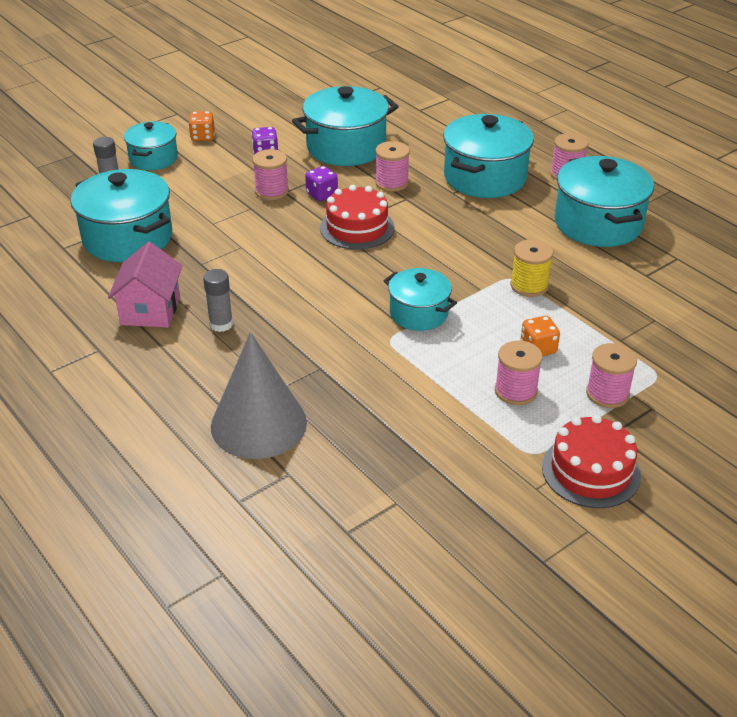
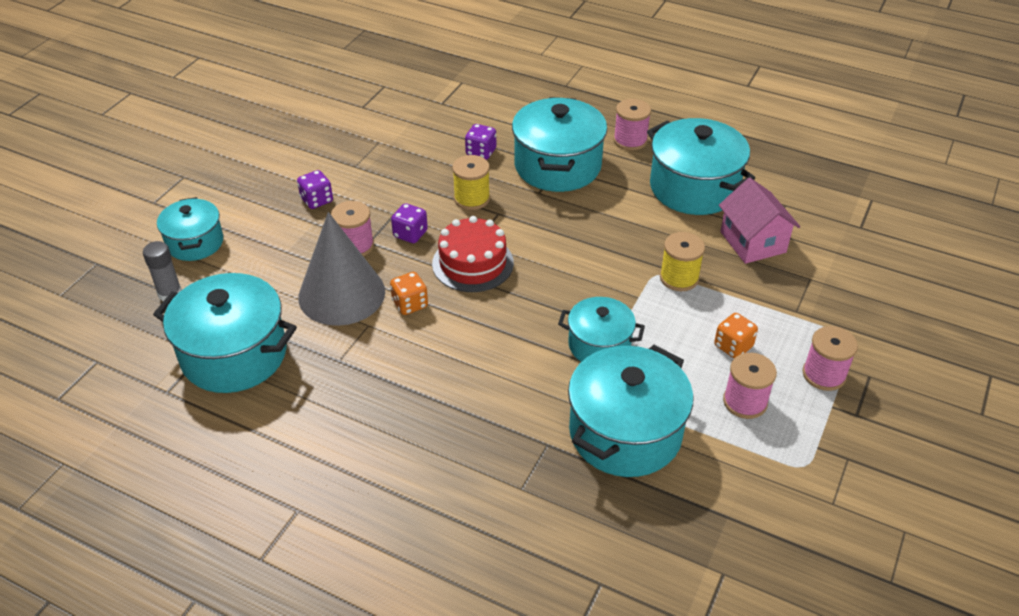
camera: 25 degrees left, 5 degrees up
pink house [108,242,183,328] -> pink house moved to [719,178,800,264]
orange dice [188,111,215,141] -> orange dice moved to [390,272,428,315]
grey glue stick [203,269,233,332] -> none
grey cone [211,332,307,459] -> grey cone moved to [298,212,385,326]
turquoise pot [292,86,399,166] -> turquoise pot moved to [568,345,693,477]
pink spool [375,141,410,192] -> yellow spool [452,155,490,210]
red cake [542,415,641,508] -> none
none -> purple dice [465,124,496,160]

